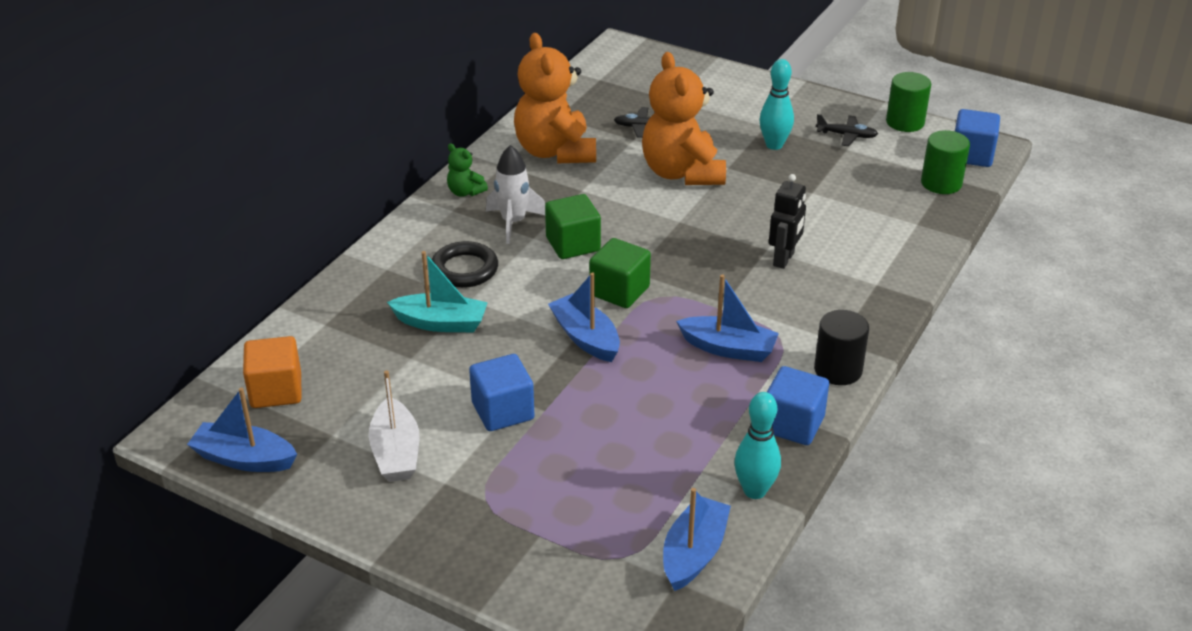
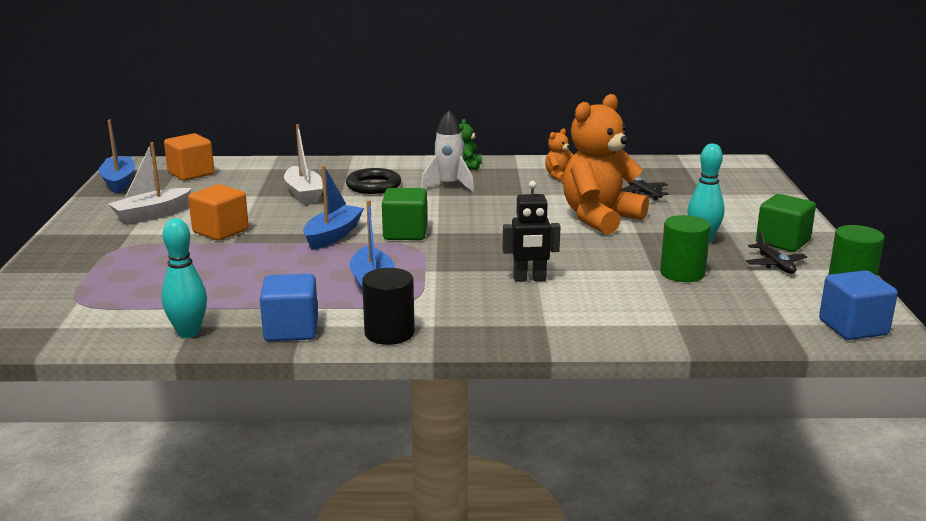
camera: 60 degrees right, 15 degrees down
turquoise boat [387,251,488,332] -> white boat [284,124,323,204]
blue cube [469,354,535,431] -> orange cube [188,184,249,241]
orange teddy bear [514,33,596,163] -> orange teddy bear [545,128,574,182], size x0.44
green cube [545,194,601,259] -> green cube moved to [756,194,816,252]
blue boat [663,488,731,591] -> none
green cylinder [921,130,970,194] -> green cylinder moved to [660,215,711,282]

